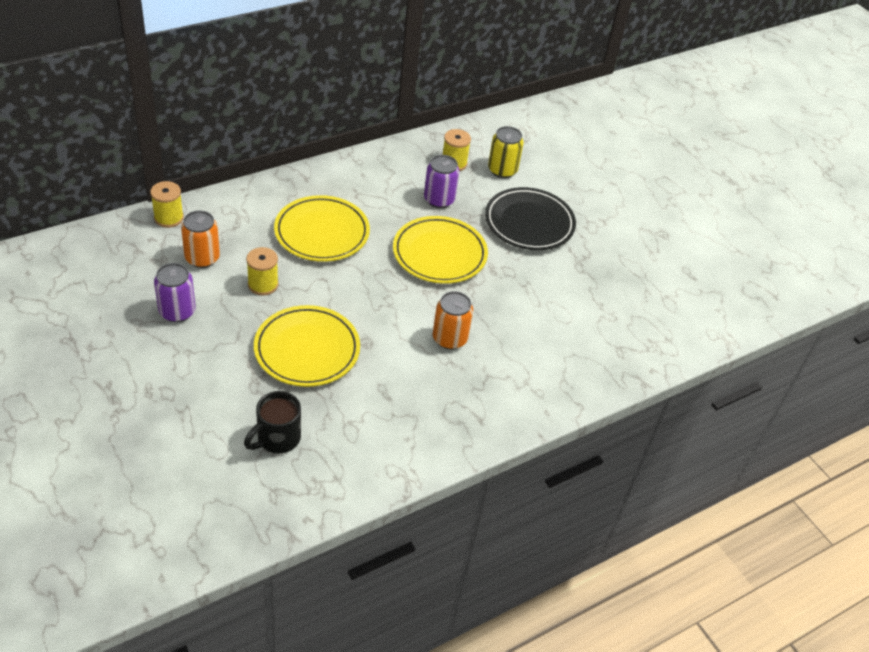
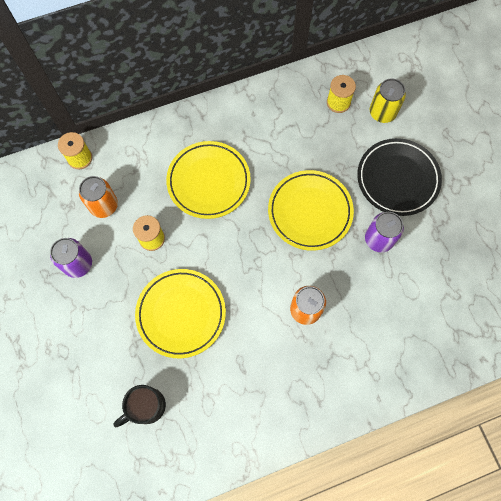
camera: 15 degrees right, 25 degrees up
purple can [424,155,459,208] -> purple can moved to [365,212,404,253]

